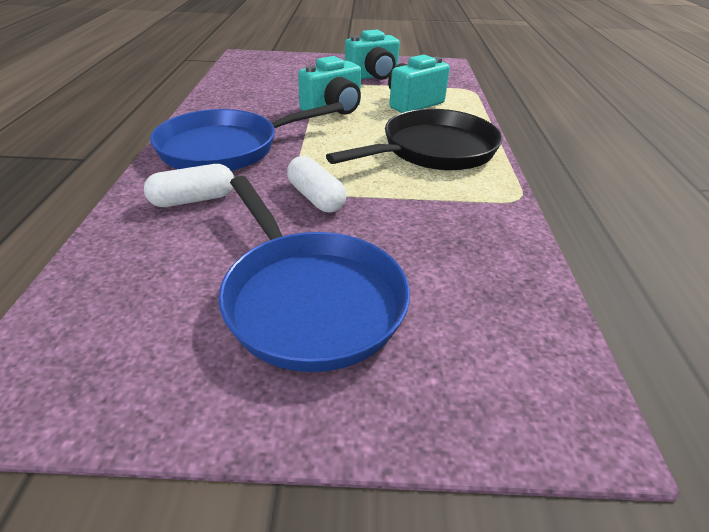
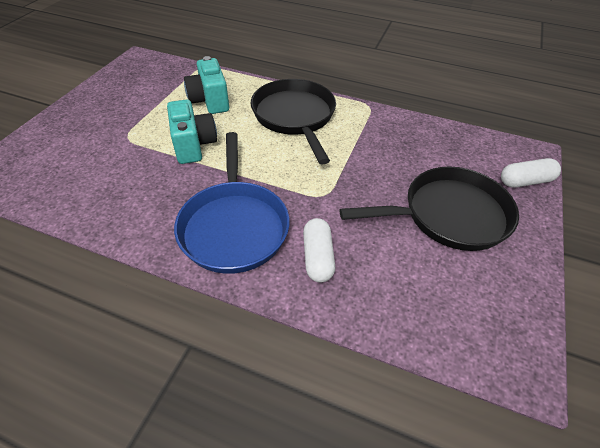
camera: 70 degrees left, 10 degrees up
blue pan [218,176,410,372] -> black pan [339,166,519,251]
white capsule [287,156,347,213] -> white capsule moved to [501,158,561,188]
turquoise camera [345,30,400,80] -> none

